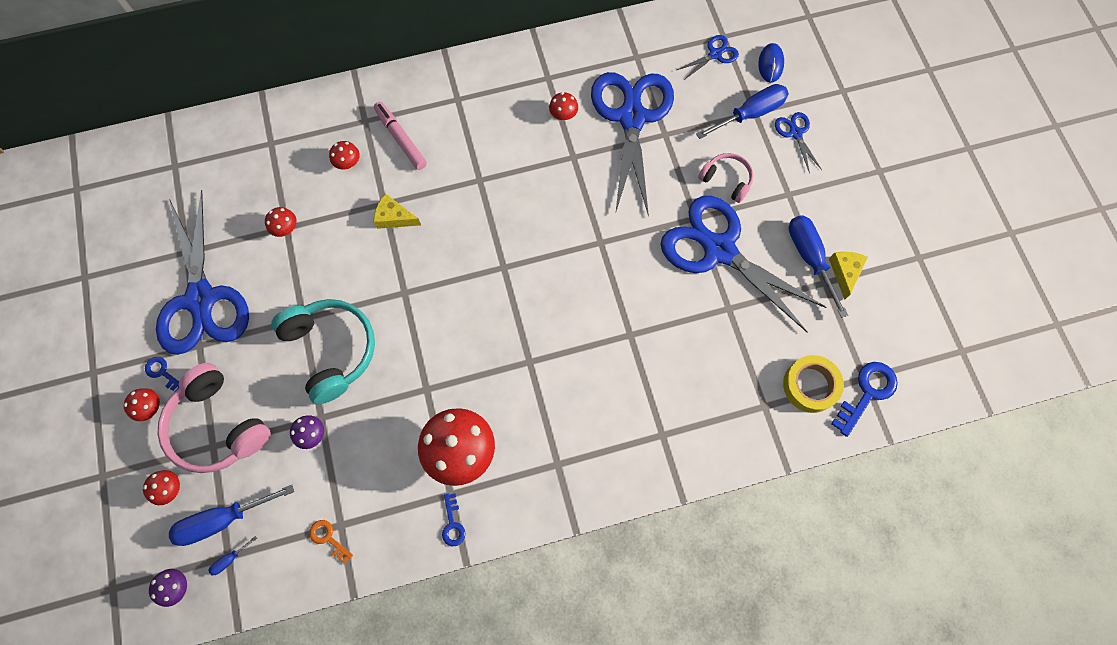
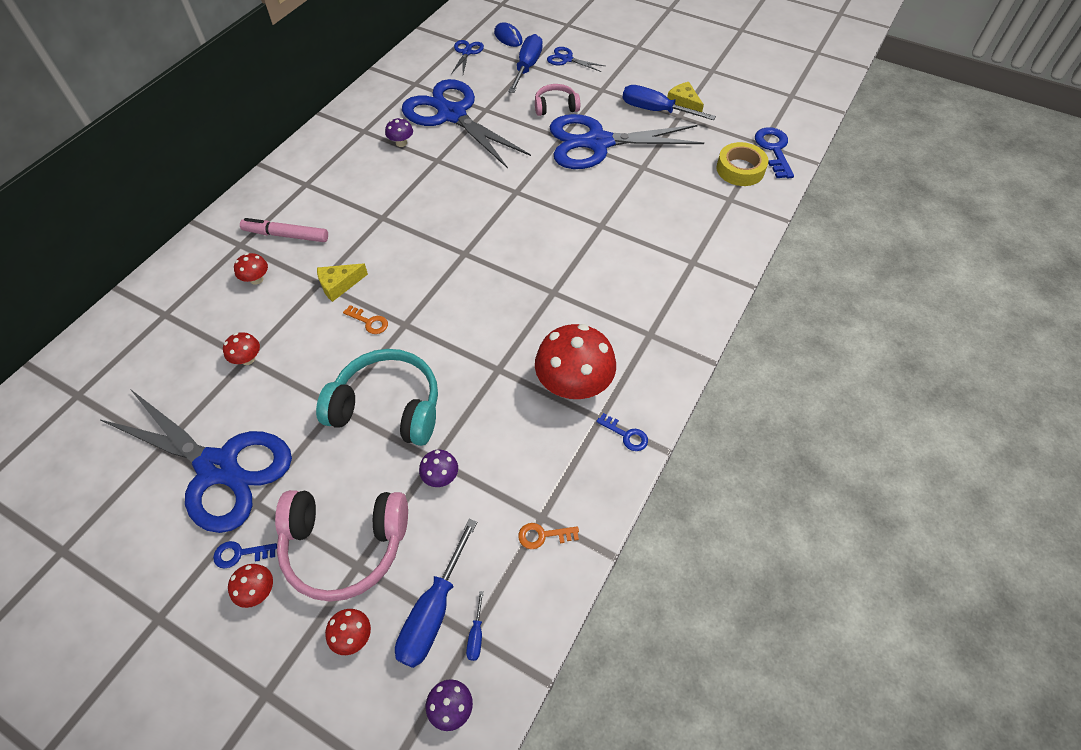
camera: 45 degrees left, 15 degrees down
red mushroom [549,92,578,121] -> purple mushroom [385,118,413,147]
none -> orange key [343,305,388,334]

